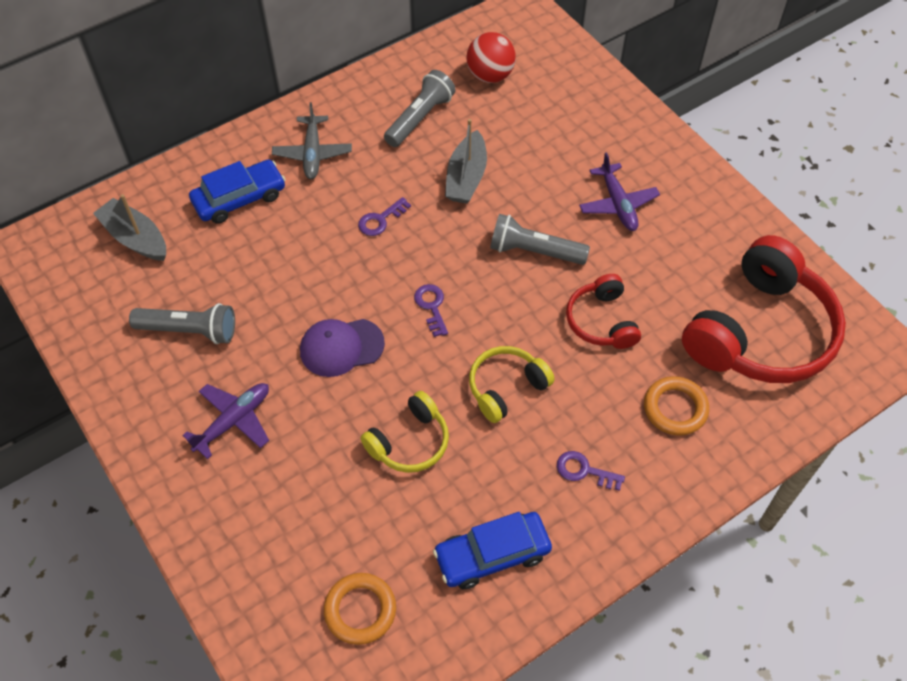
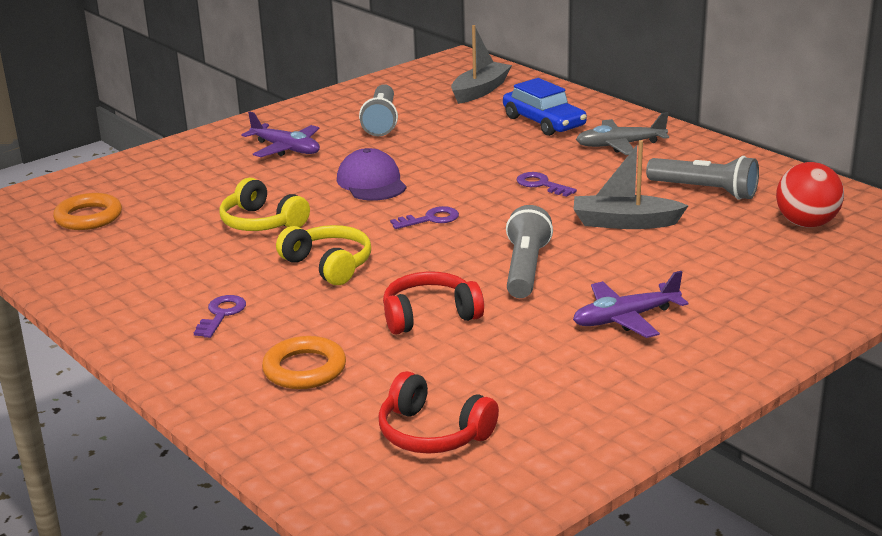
camera: 85 degrees right, 30 degrees down
blue car [433,512,552,589] -> none
red headphones [682,235,846,383] -> red headphones [378,371,499,454], size x0.51

